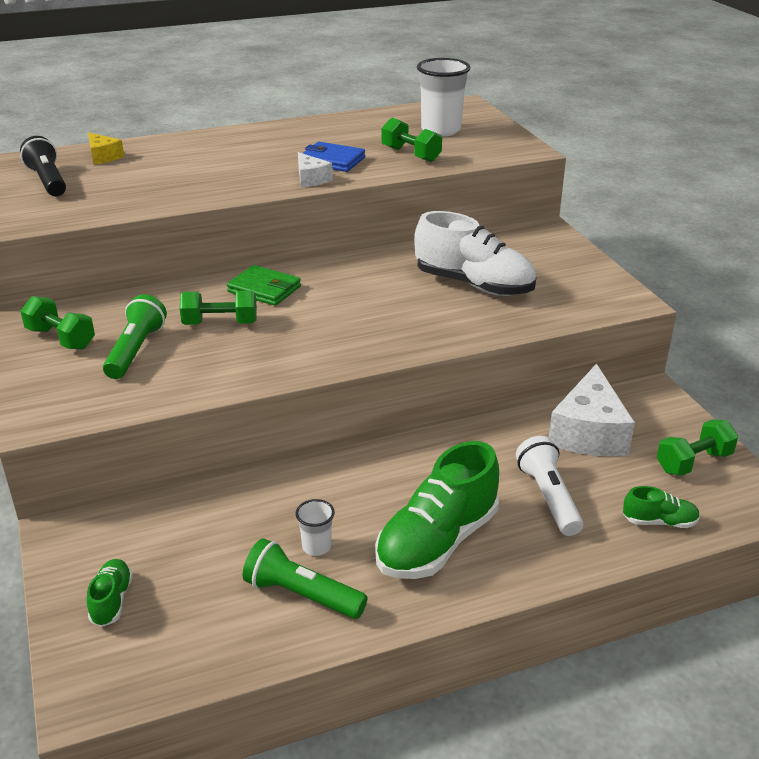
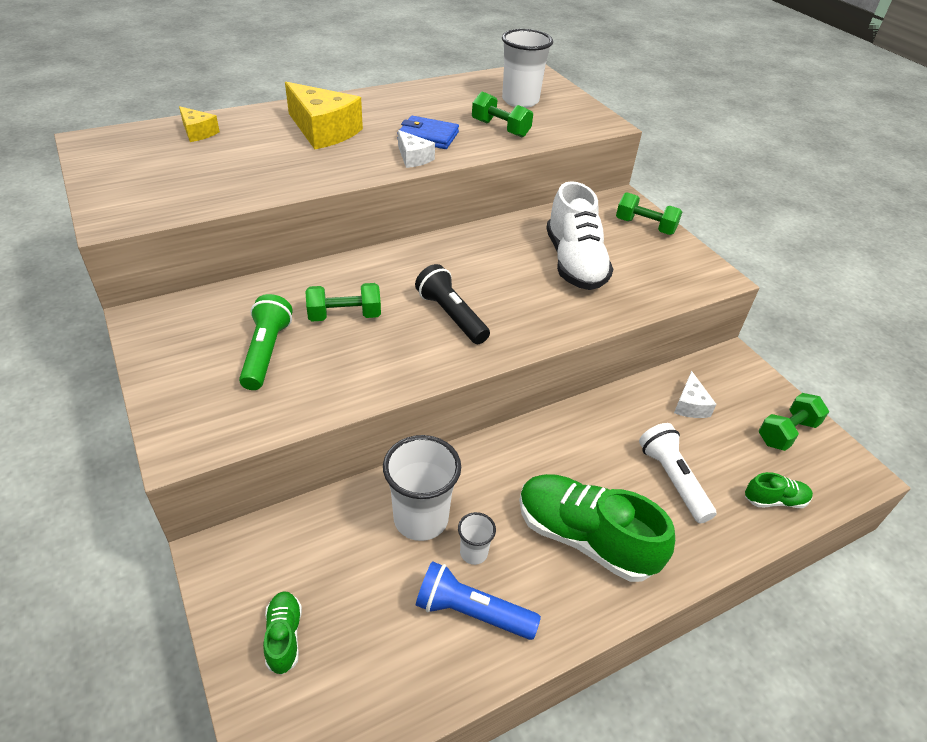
camera: 10 degrees left, 10 degrees up
black flashlight [20,136,66,196] -> black flashlight moved to [415,264,490,344]
green dumbbell [20,296,95,349] -> green dumbbell moved to [616,192,682,235]
green wallet [227,265,301,306] -> none
green flashlight [243,538,368,619] -> blue flashlight [416,561,541,640]
green shoe [375,441,499,579] -> green shoe turned 90 degrees clockwise [519,474,675,582]
white shoe [414,211,536,296] -> white shoe turned 60 degrees clockwise [546,181,613,290]
white cheese [549,363,635,456] -> white cheese [674,371,717,418], size x0.52
none -> yellow cheese [285,82,363,149]
none -> white cup [383,435,461,541]

